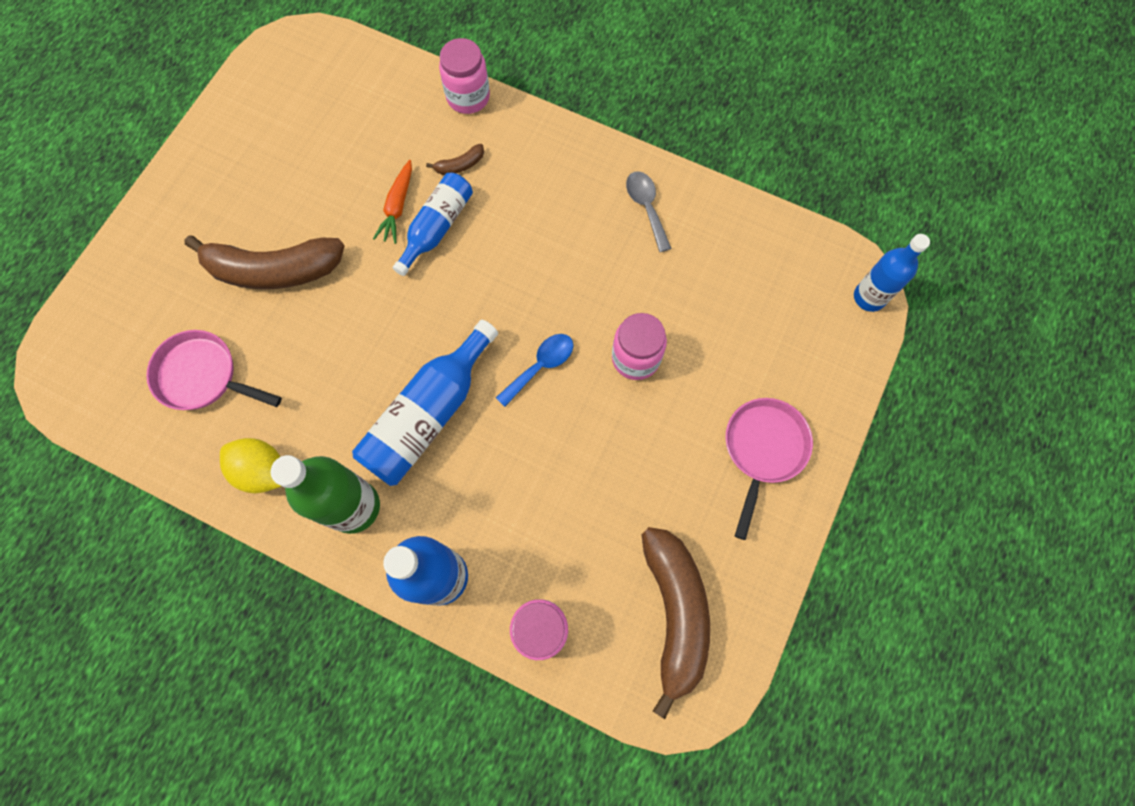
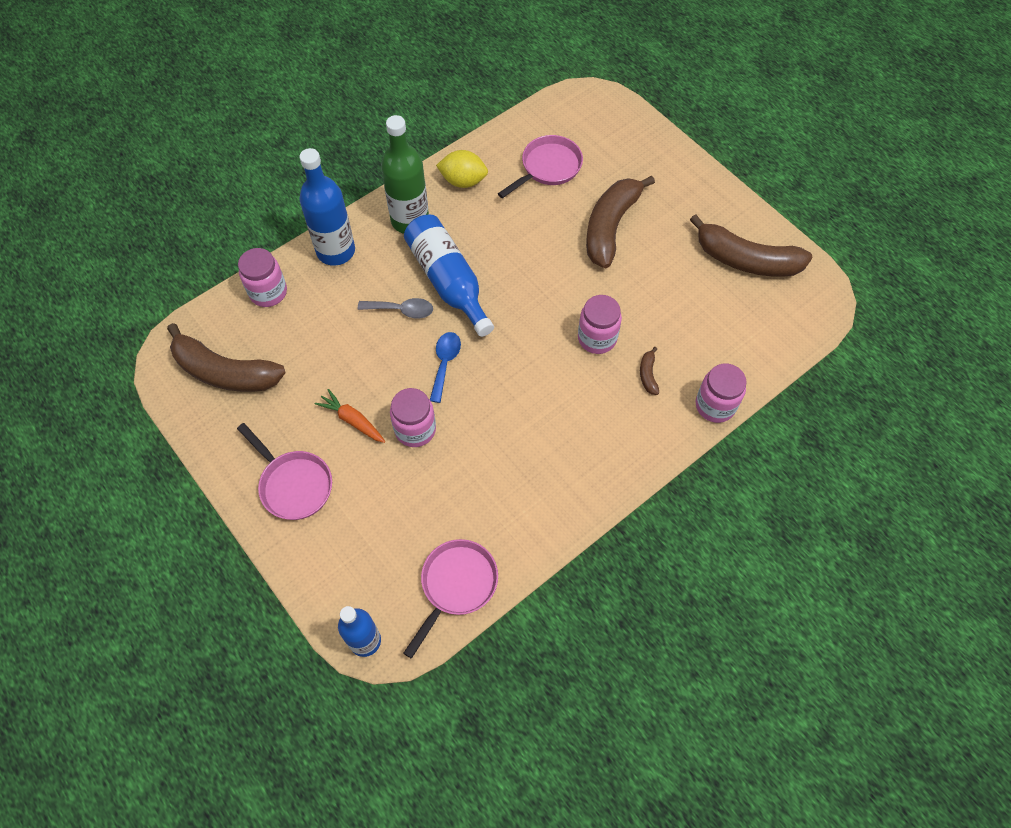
camera: 115 degrees right, 10 degrees down
yellow lemon [220,438,281,493] -> yellow lemon turned 45 degrees clockwise [436,150,488,188]
orange carrot [373,160,412,244] -> orange carrot moved to [315,389,385,443]
blue bottle [393,173,473,276] -> pink jar [578,295,622,354]
blue spoon [496,334,573,407] -> blue spoon turned 150 degrees counterclockwise [430,332,461,403]
grey spoon [626,171,672,252] -> grey spoon moved to [358,298,433,318]
none -> pink pan [403,539,498,659]
none -> brown banana [690,214,813,277]

